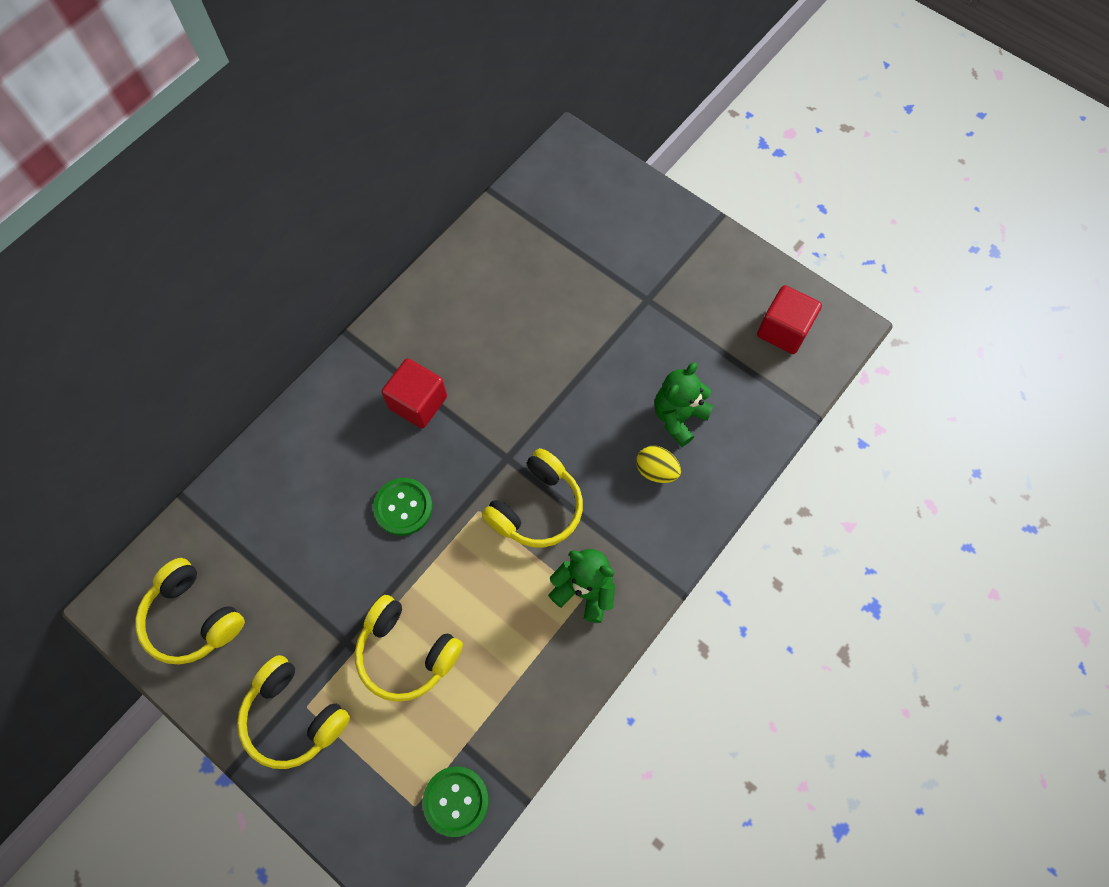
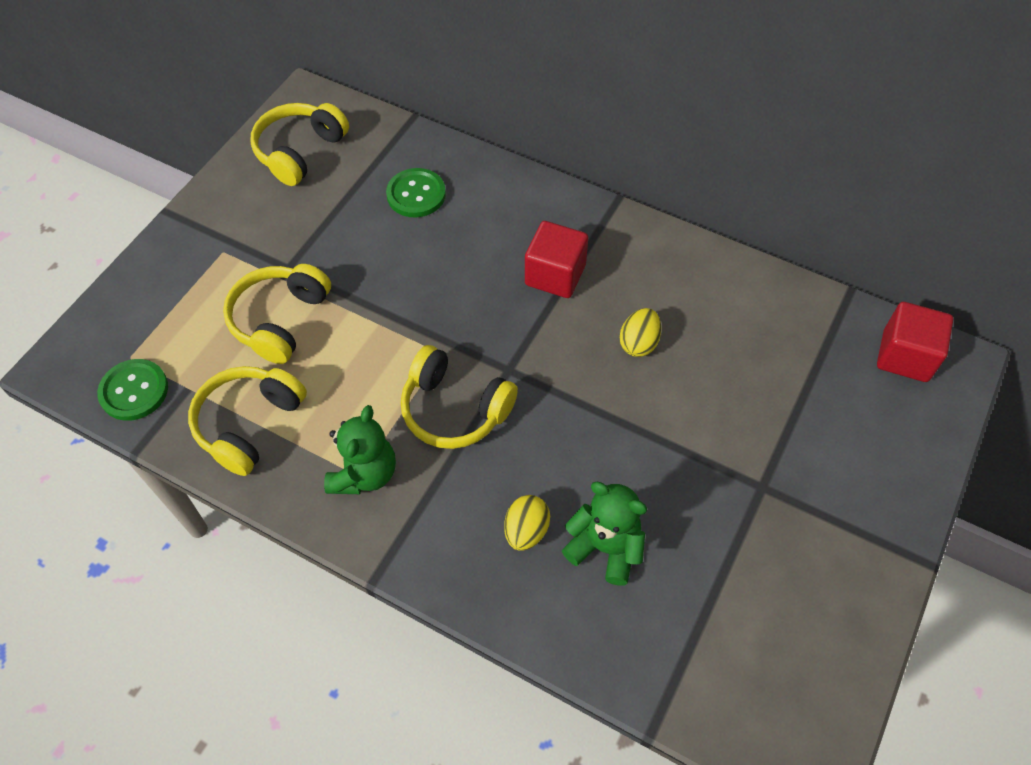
camera: 80 degrees right, 10 degrees down
yellow headphones [237,655,350,769] -> yellow headphones moved to [188,366,307,476]
green button [373,478,433,536] -> green button moved to [386,168,446,217]
red cube [757,285,822,354] -> red cube moved to [877,302,953,382]
none -> yellow egg [620,308,661,357]

